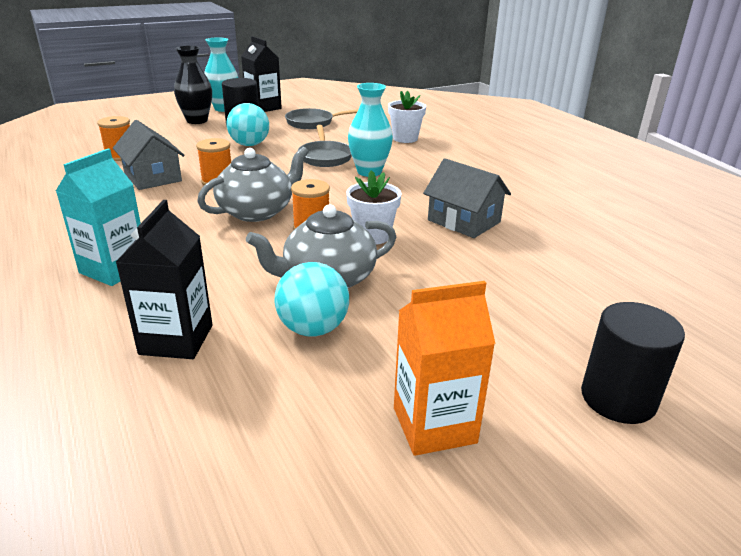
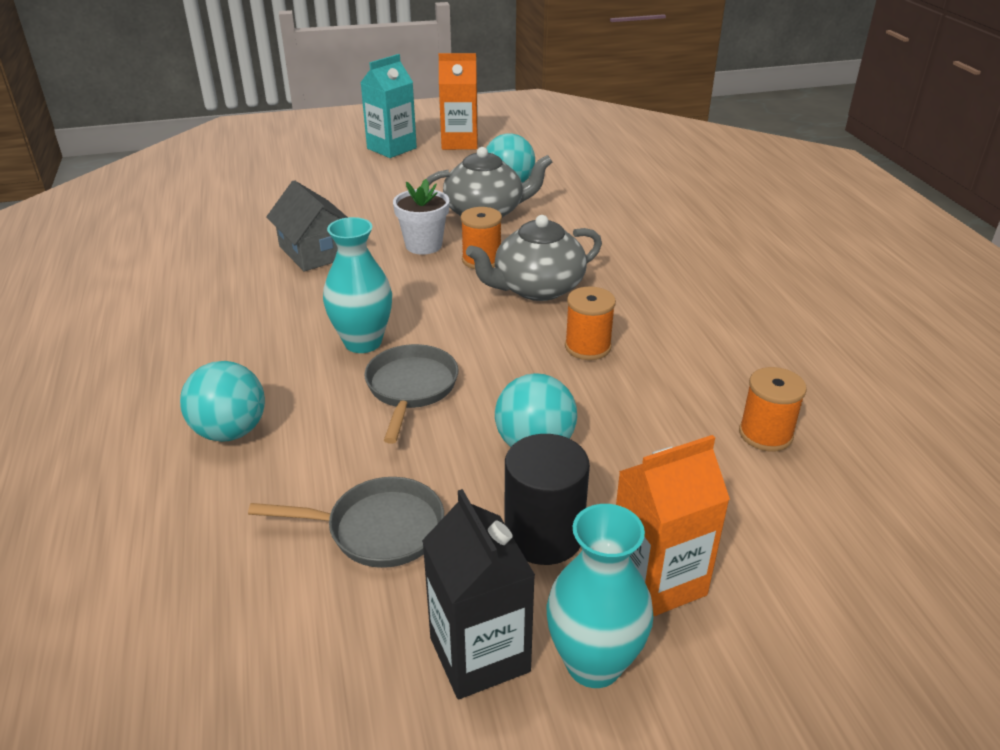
camera: 165 degrees left, 5 degrees up
turquoise carton [56,149,141,286] -> turquoise carton moved to [360,54,417,158]
grey house [113,120,185,190] -> none
black carton [116,200,213,359] -> none
black vase [174,46,212,124] -> orange carton [616,435,730,617]
white flower pot [388,90,426,143] -> turquoise ball [180,361,265,442]
black cylinder [581,302,685,424] -> none

